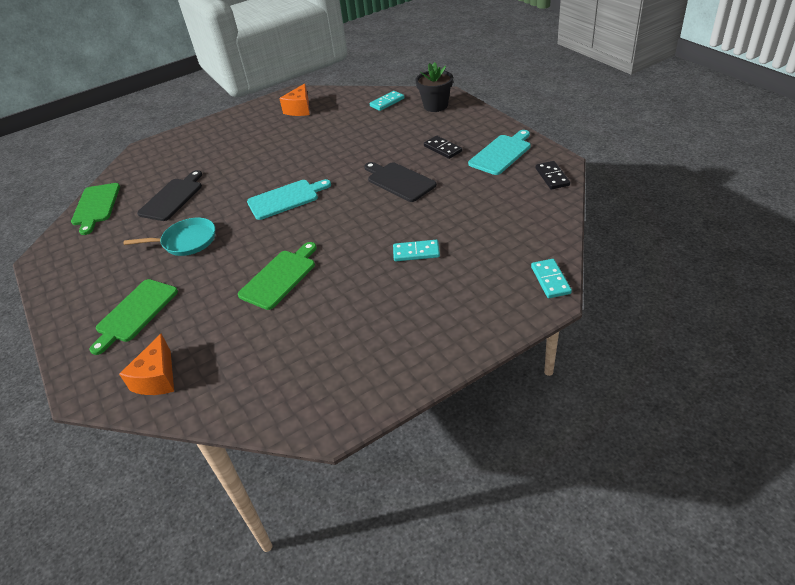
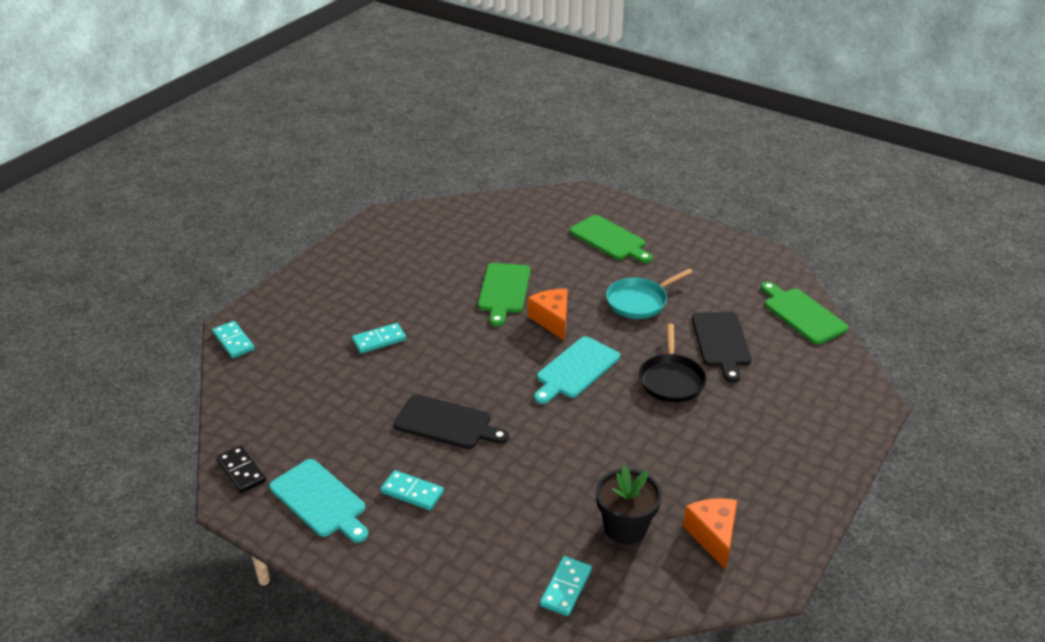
camera: 150 degrees right, 5 degrees down
green cutting board [89,279,178,355] -> green cutting board turned 135 degrees clockwise [570,215,653,263]
orange cheese [119,334,174,395] -> orange cheese moved to [528,289,568,341]
black flower pot [415,62,453,112] -> black flower pot moved to [596,465,662,544]
black domino [424,136,462,159] -> turquoise domino [380,470,444,510]
turquoise cutting board [468,130,531,175] -> turquoise cutting board turned 60 degrees counterclockwise [269,459,368,543]
none -> black pan [639,324,706,403]

